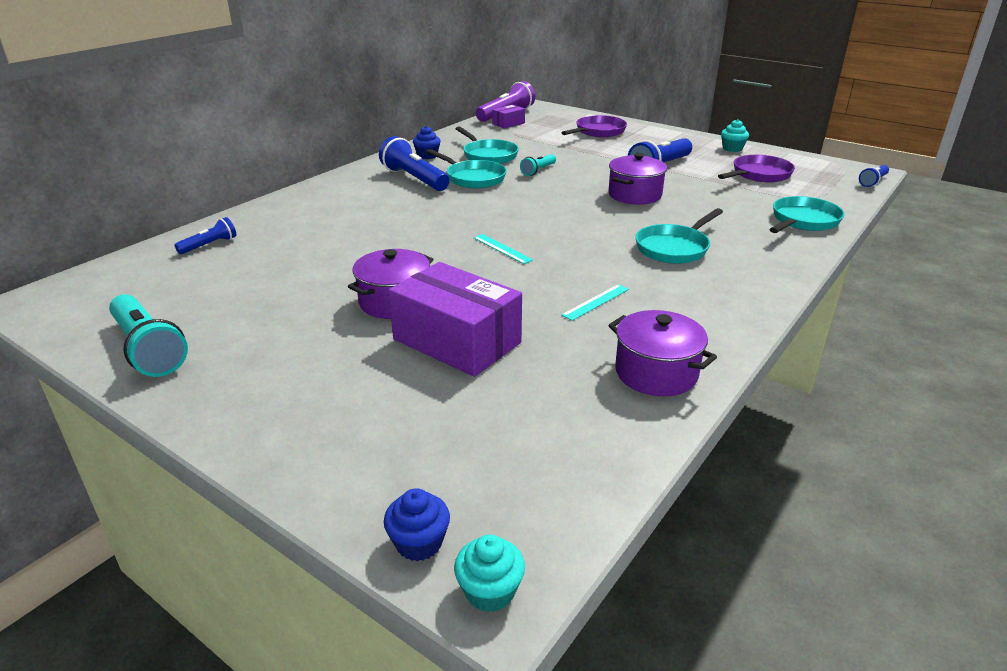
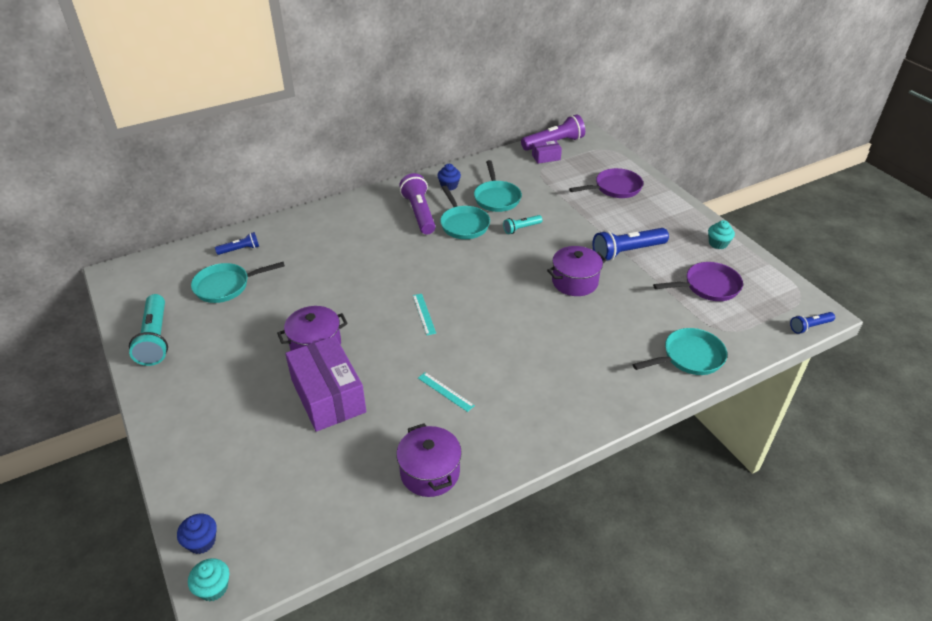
camera: 25 degrees right, 10 degrees up
blue flashlight [379,136,450,191] -> purple flashlight [399,173,435,235]
turquoise ruler [561,284,629,321] -> turquoise ruler turned 60 degrees clockwise [418,372,475,412]
turquoise pan [635,208,723,264] -> turquoise pan moved to [191,262,285,303]

